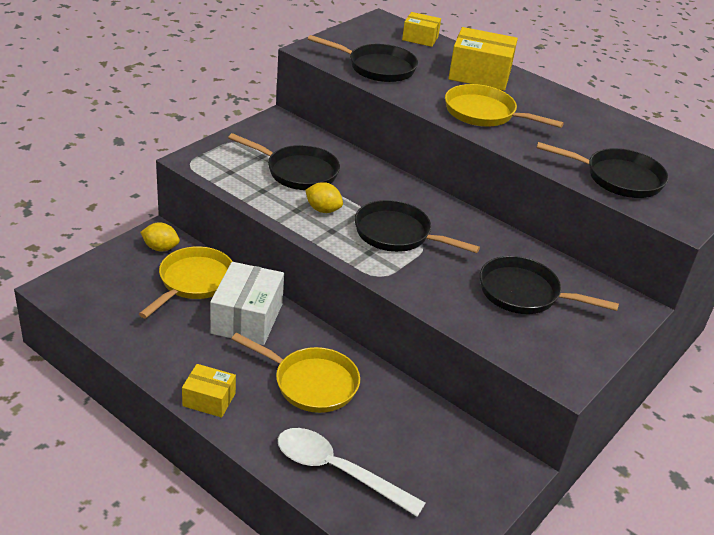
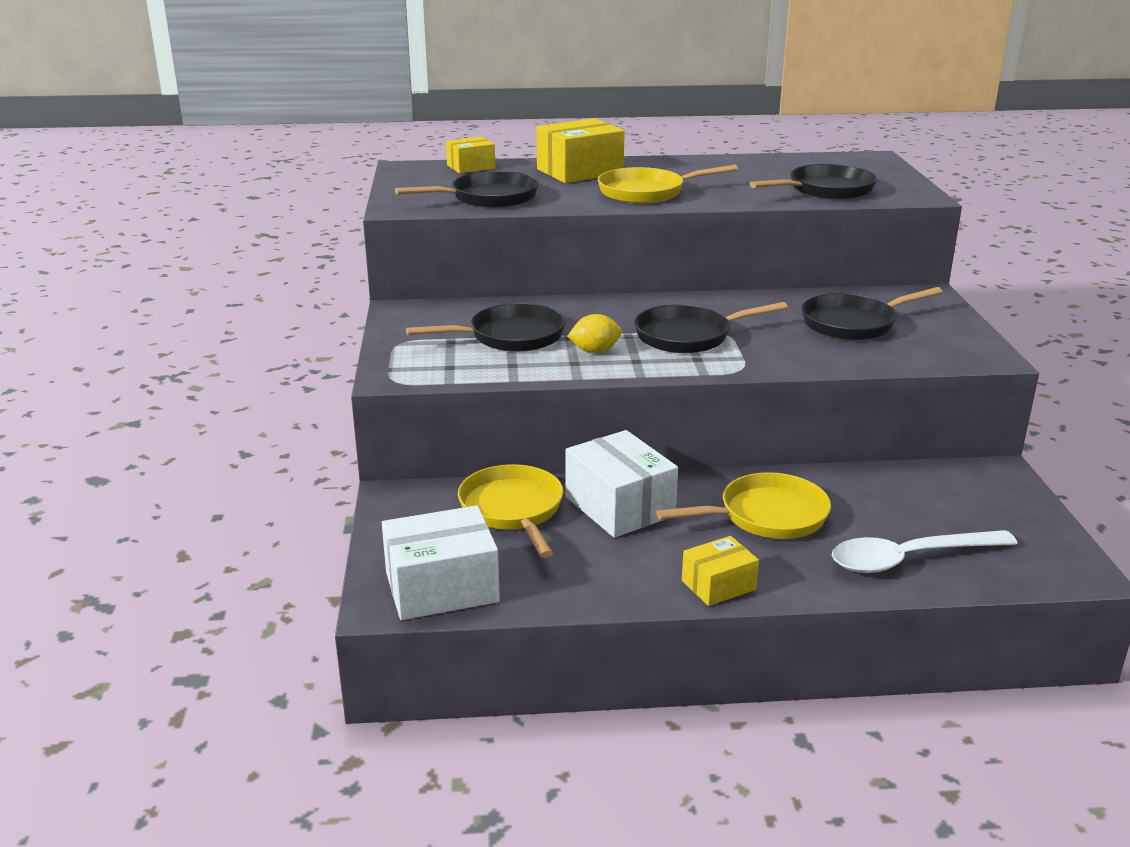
camera: 40 degrees left, 10 degrees down
yellow lemon [140,222,180,252] -> none
none -> white box [382,505,500,620]

